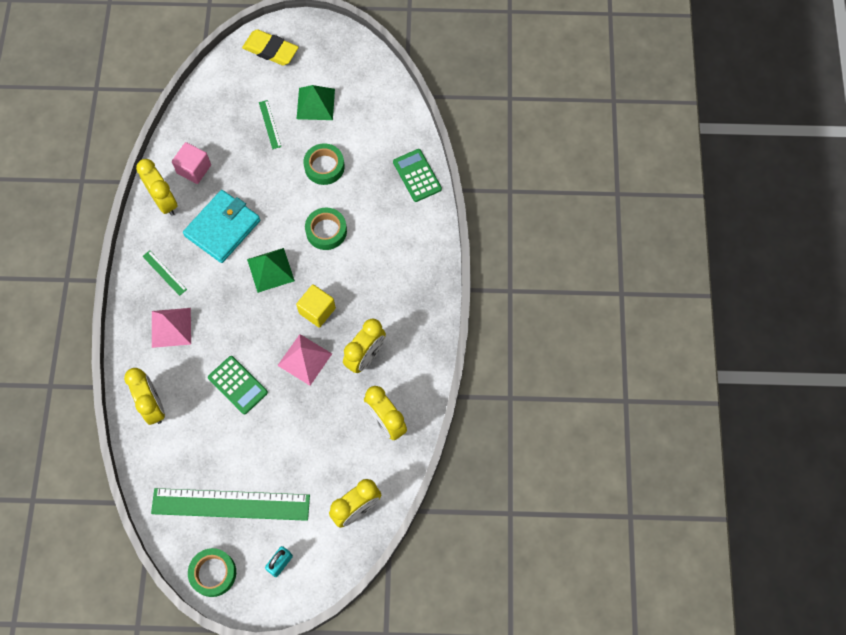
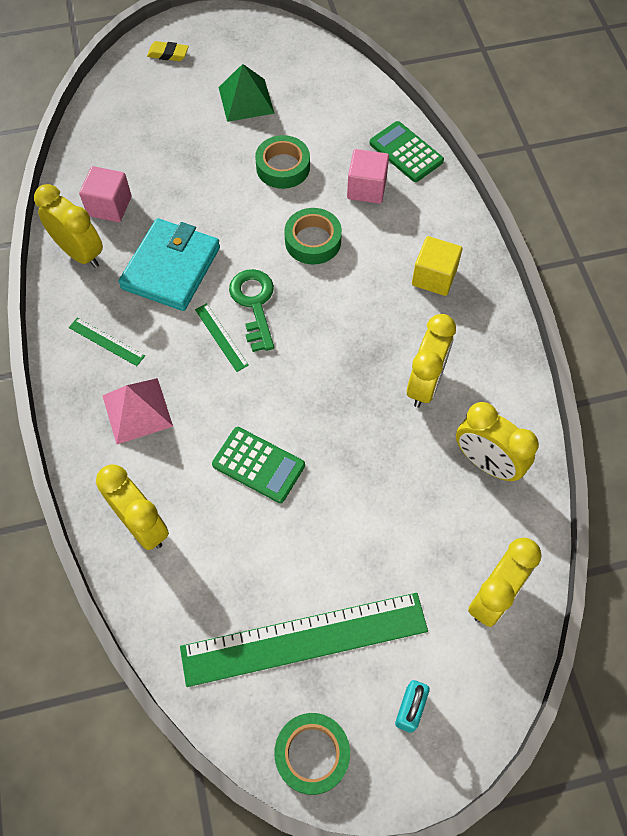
camera: 15 degrees left, 5 degrees down
yellow eraser [242,29,299,66] -> yellow eraser [147,41,189,61], size x0.56
green pyramid [247,248,295,293] -> green key [229,269,274,352]
green ruler [259,100,281,149] -> green ruler moved to [195,303,249,372]
pink pyramid [277,334,332,385] -> none
yellow cube [296,284,336,328] -> yellow cube moved to [412,236,462,296]
none -> pink cube [347,149,389,204]

